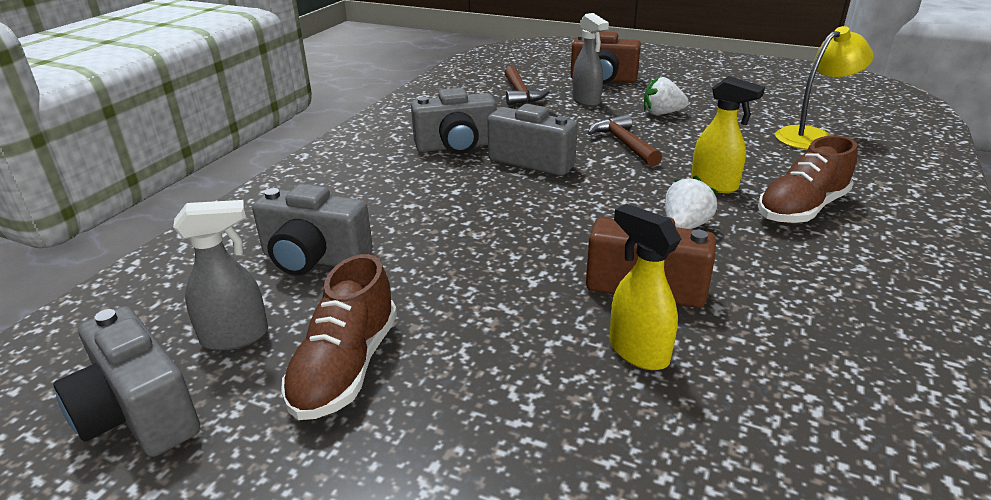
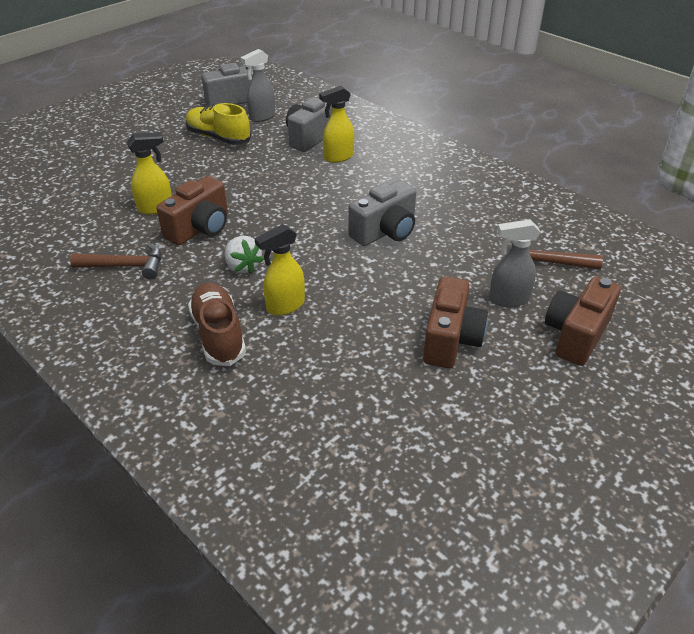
camera: 110 degrees right, 10 degrees up
grey spray bottle [173,200,268,351] -> grey spray bottle turned 45 degrees clockwise [240,49,275,122]
brown shoe [281,254,397,420] -> yellow shoe [186,103,251,145]
grey camera [411,88,496,154] -> none
brown hammer [588,114,662,167] -> brown hammer moved to [70,243,161,279]
white strawberry [644,77,688,115] -> brown camera [423,276,488,368]
yellow lamp [775,26,874,150] -> none
none -> yellow spray bottle [319,86,354,163]

